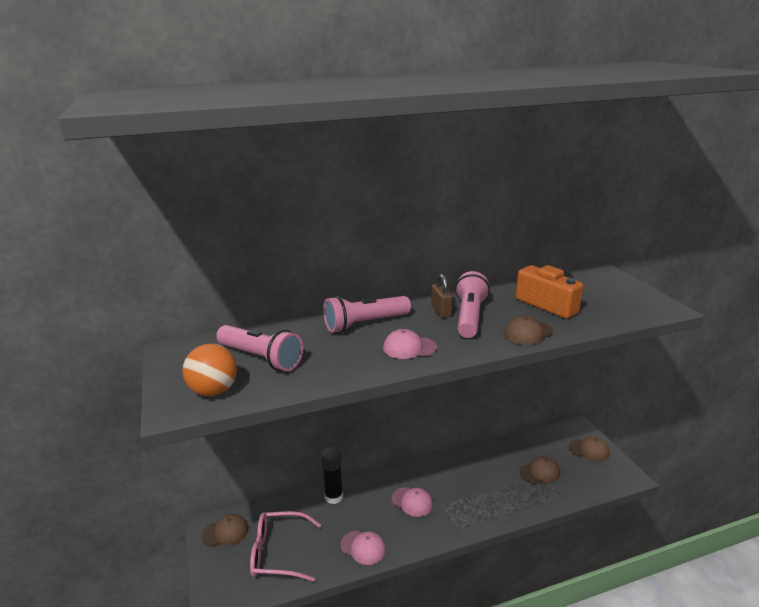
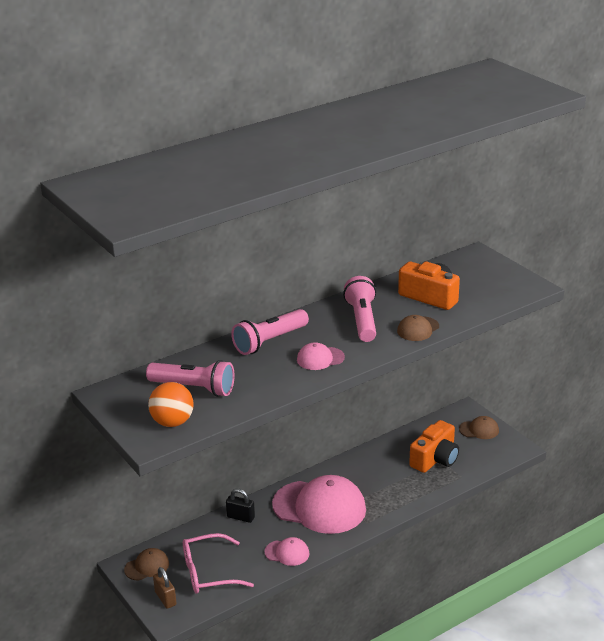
camera: 15 degrees left, 5 degrees up
black glue stick [321,447,343,504] -> black padlock [226,489,255,523]
pink cap [391,487,433,517] -> pink cap [272,475,366,534], size x2.20
brown padlock [431,274,453,318] -> brown padlock moved to [153,567,176,609]
brown cap [520,456,560,484] -> orange camera [409,420,459,473]

